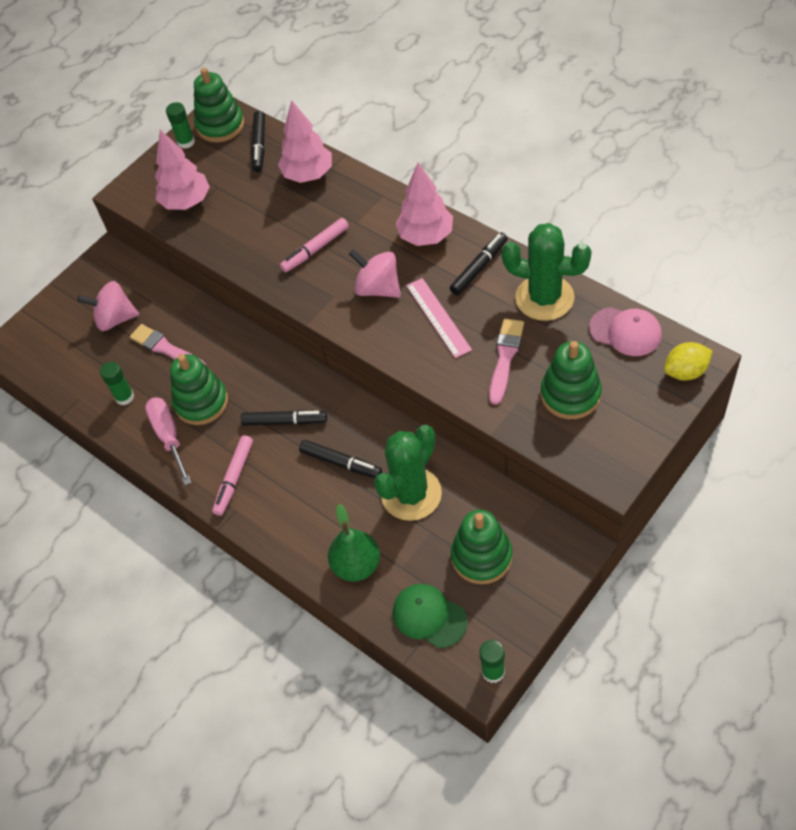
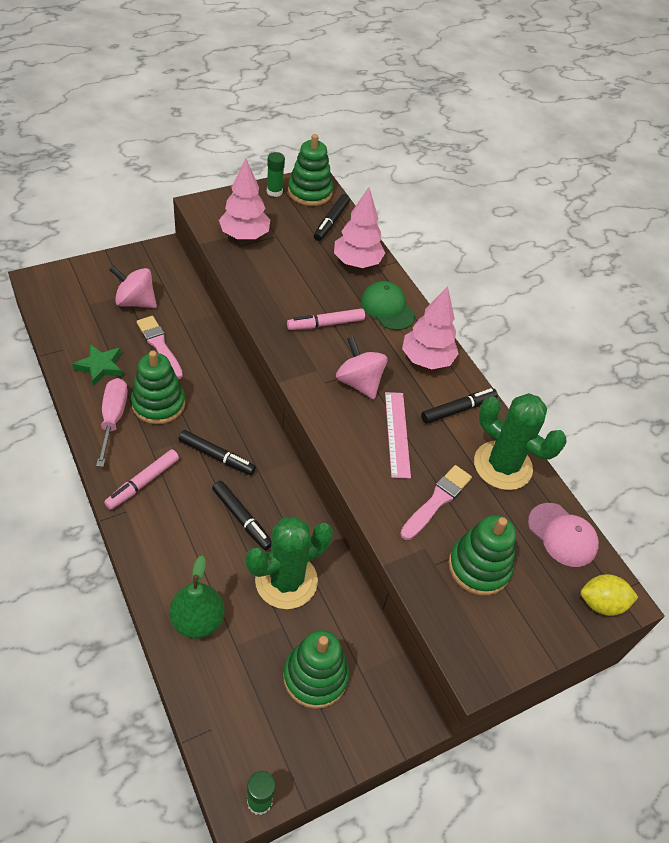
camera: 10 degrees right, 5 degrees down
green glue stick [100,362,134,405] -> green star [72,344,123,387]
green cap [393,584,468,648] -> green cap moved to [361,281,416,330]

